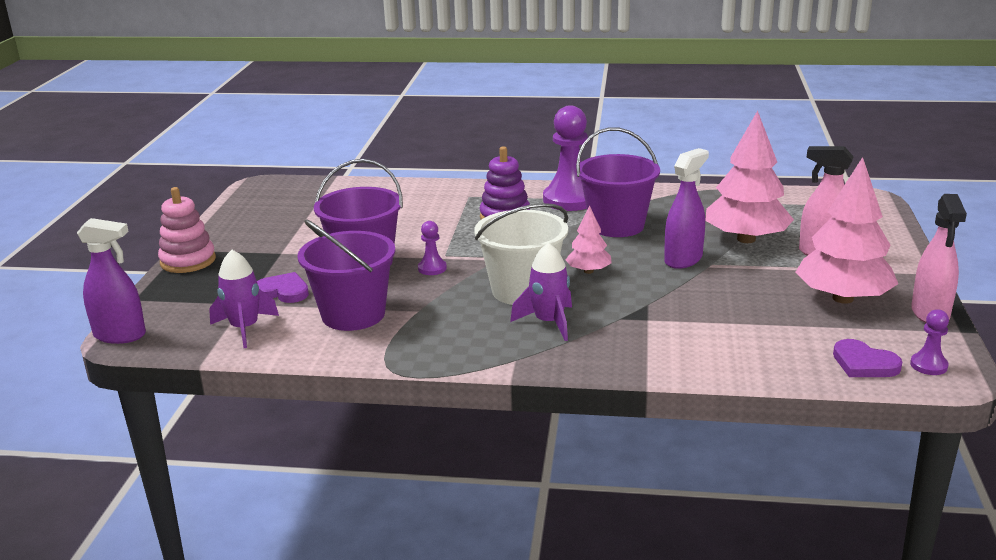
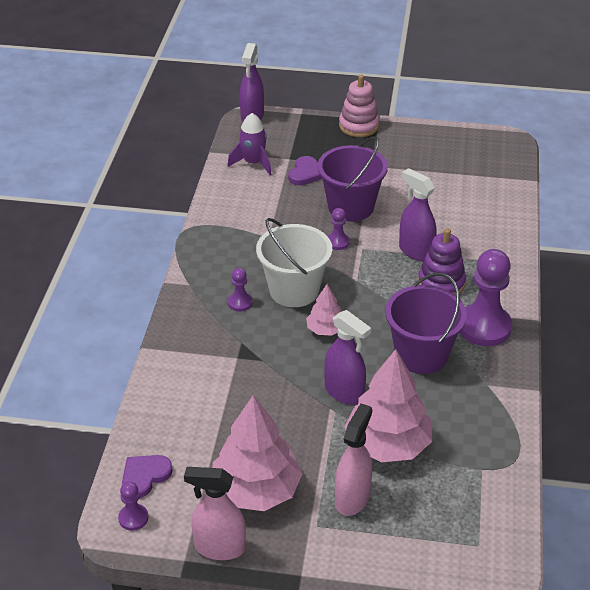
camera: 90 degrees right, 15 degrees up
purple bucket [298,219,395,331] -> none
purple rocket [510,243,572,341] -> purple pawn [228,268,253,312]
none -> purple spray bottle [399,168,436,261]

